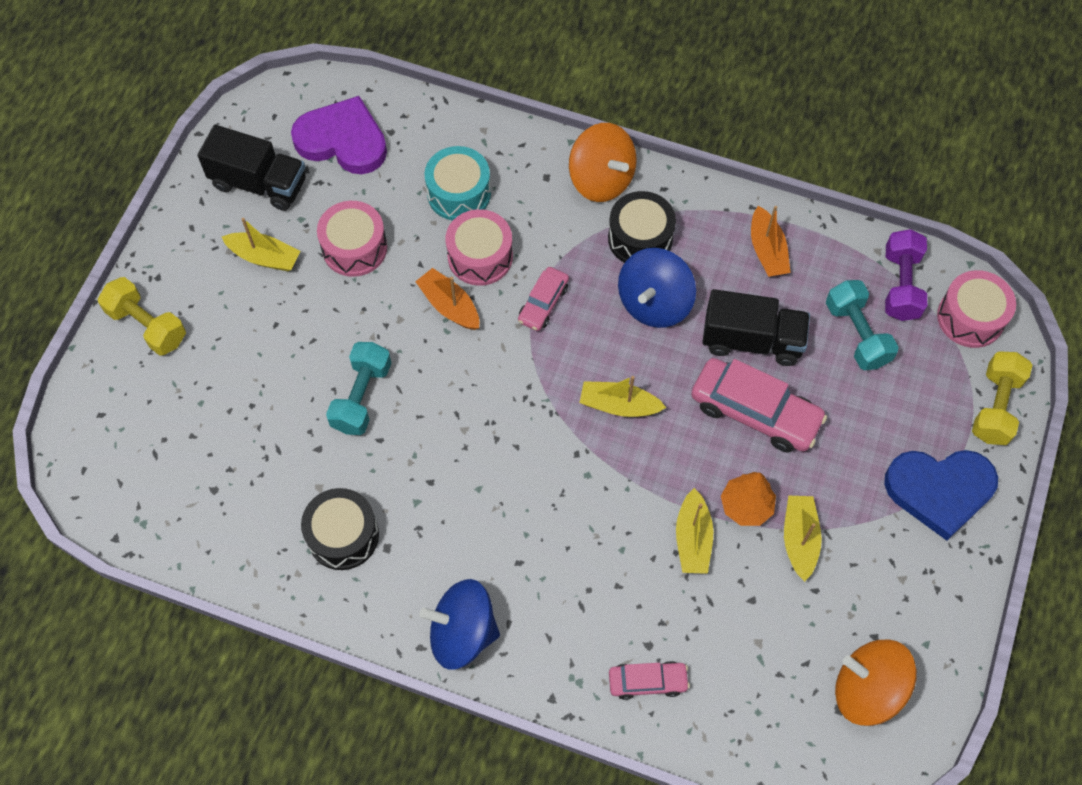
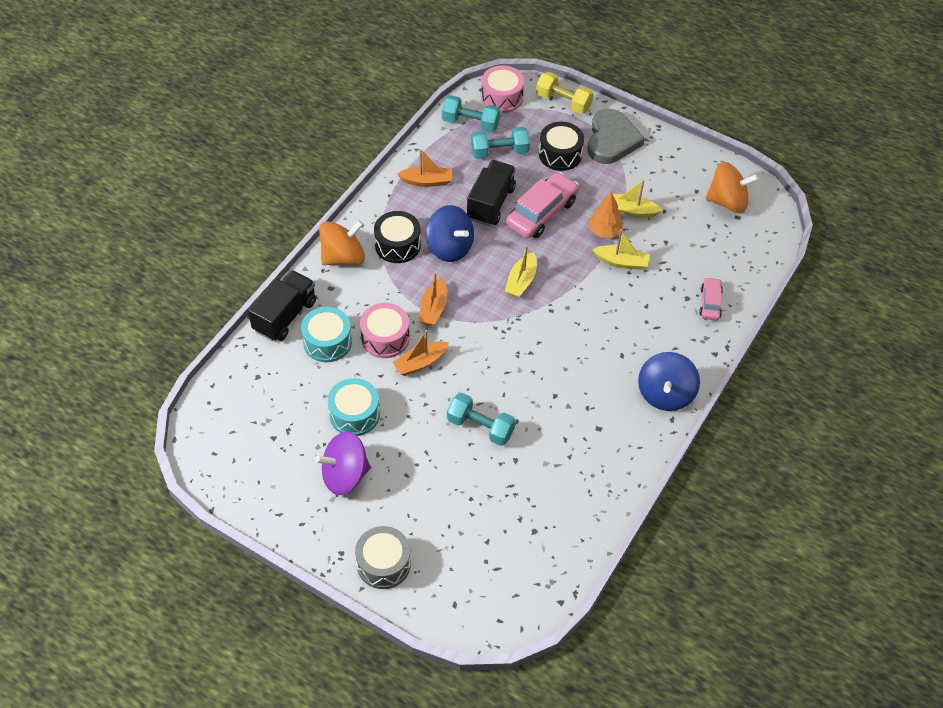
camera: 80 degrees left, 10 degrees down
yellow dumbbell [98,277,186,356] -> grey drum [355,526,411,589]
black truck [197,125,306,211] -> black truck moved to [248,270,316,341]
yellow boat [222,218,300,271] -> purple spinning top [315,432,371,495]
purple heart [291,96,387,174] -> none
black drum [301,488,379,570] -> black drum moved to [539,121,584,171]
pink drum [317,201,387,277] -> turquoise drum [328,378,380,436]
pink car [518,267,569,331] -> orange boat [419,272,447,326]
orange spinning top [835,639,917,726] -> orange spinning top turned 120 degrees counterclockwise [706,162,759,213]
blue heart [884,450,998,541] -> grey heart [587,109,645,164]
purple dumbbell [885,229,927,321] -> turquoise dumbbell [442,95,500,132]

